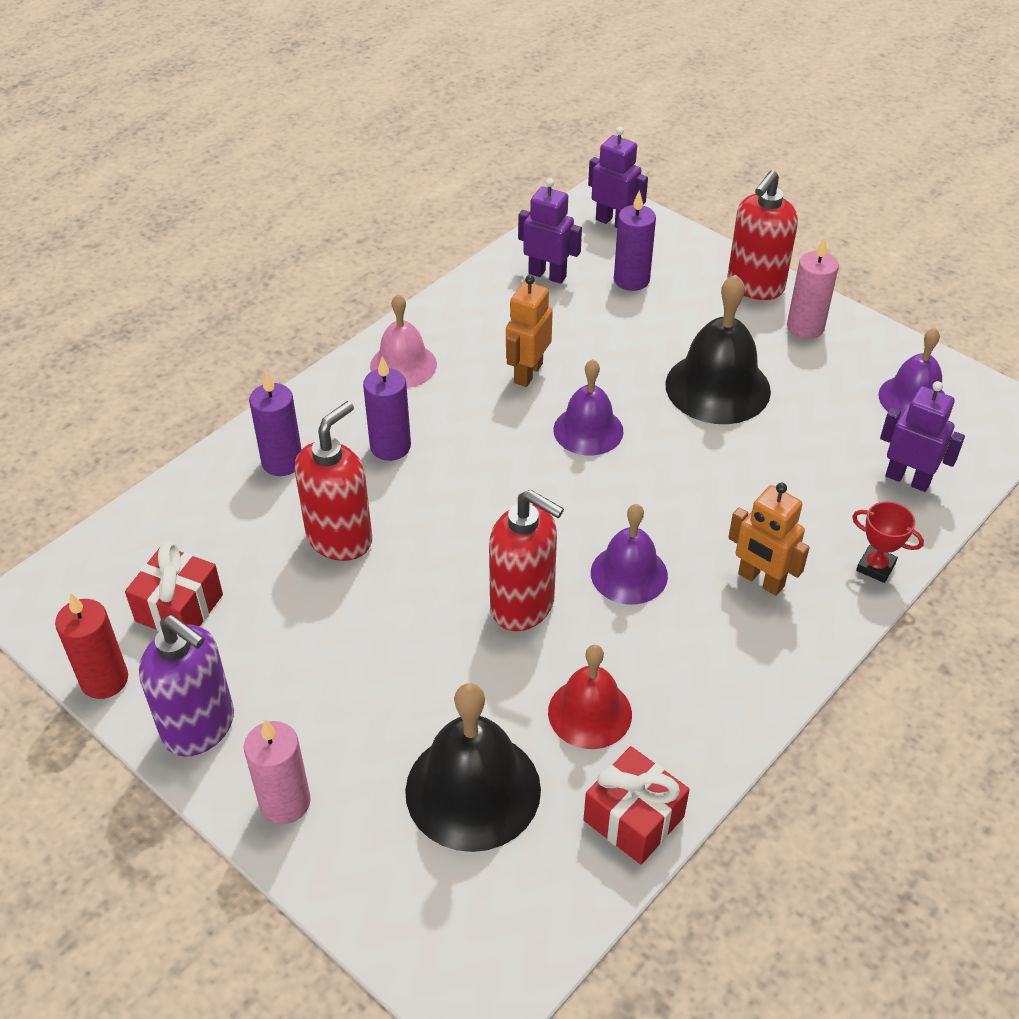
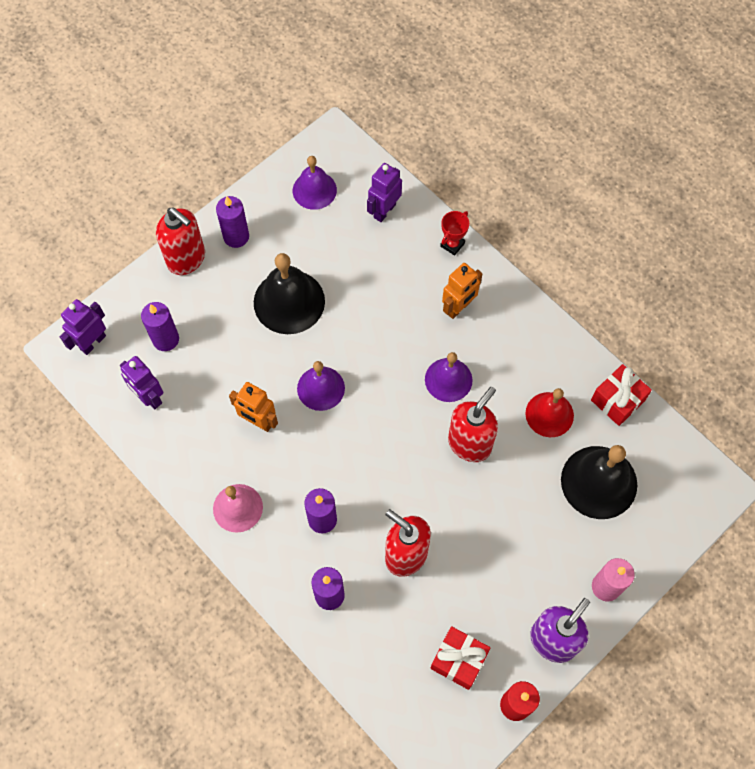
camera: 85 degrees left, 20 degrees up
purple robot [518,178,582,284] -> purple robot turned 75 degrees counterclockwise [120,356,164,409]
pink candle [787,237,839,339] -> purple candle [216,196,249,248]

